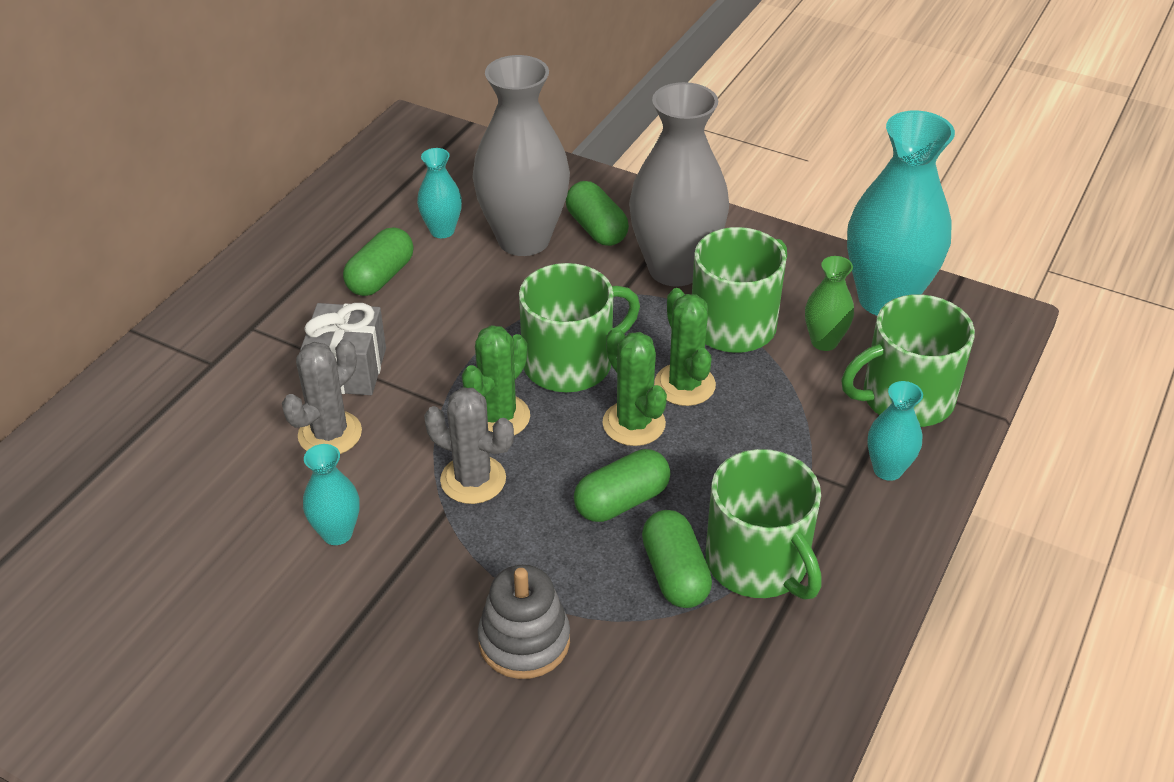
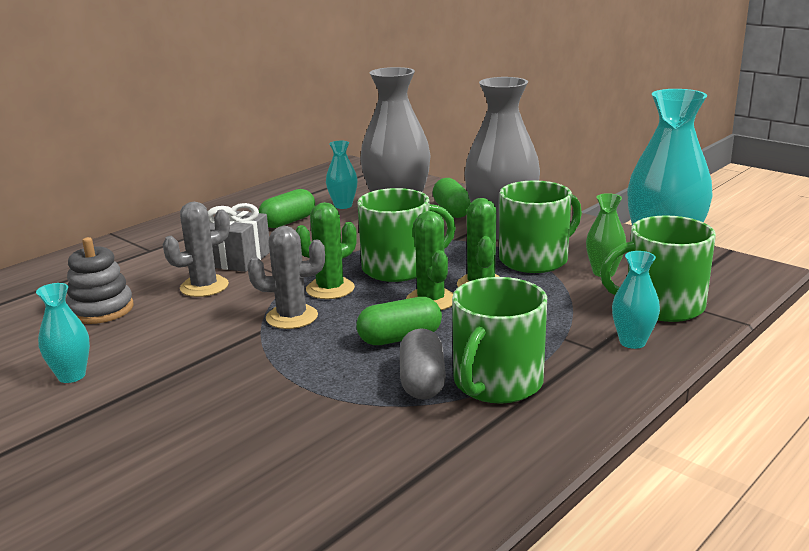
camera: 15 degrees right, 20 degrees down
turquoise vase [303,444,360,545] -> turquoise vase moved to [36,283,90,383]
grey cactus [424,387,514,504] -> grey cactus turned 45 degrees counterclockwise [247,226,325,329]
grey stacking toy [478,565,570,679] -> grey stacking toy moved to [66,237,134,324]
green capsule [642,510,712,608] -> grey capsule [400,328,446,400]
green mug [706,449,822,599] -> green mug turned 45 degrees clockwise [452,277,547,404]

